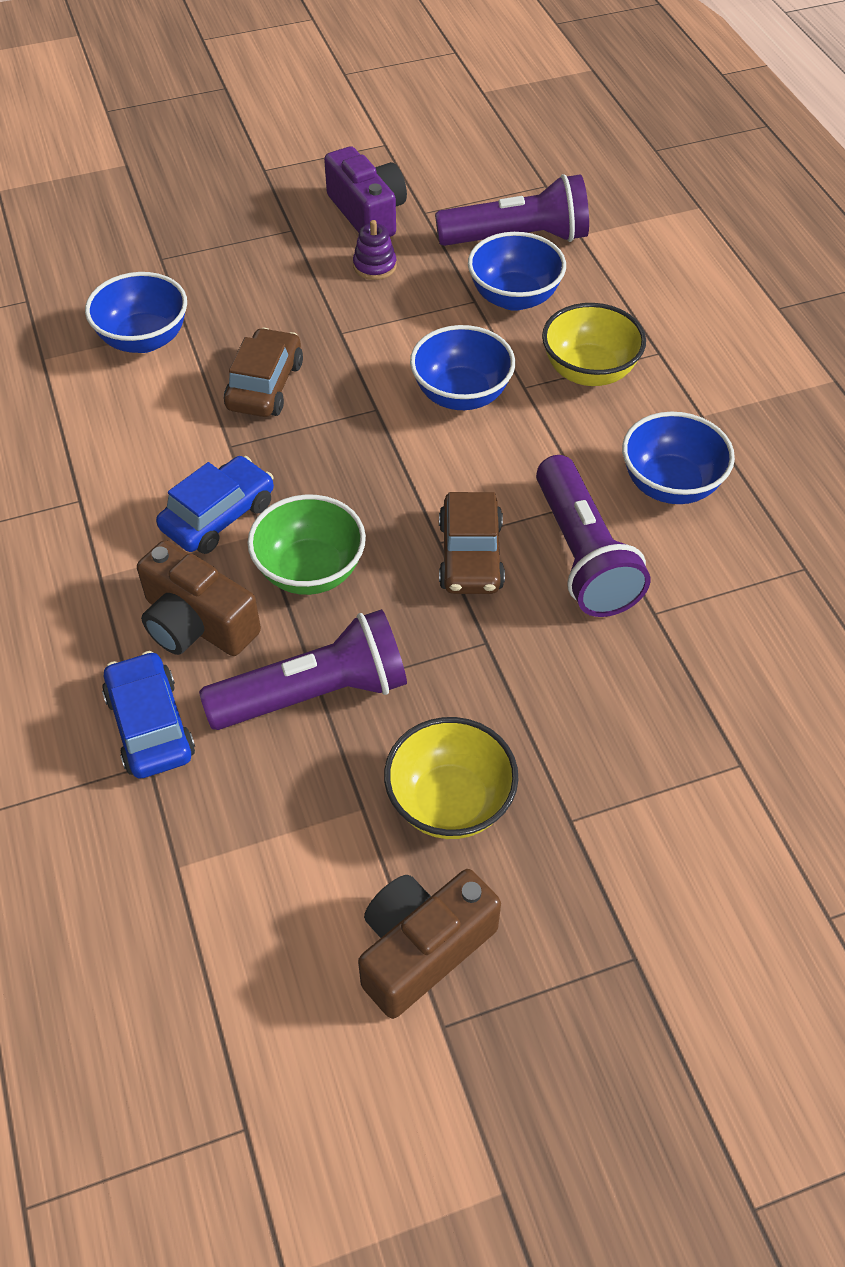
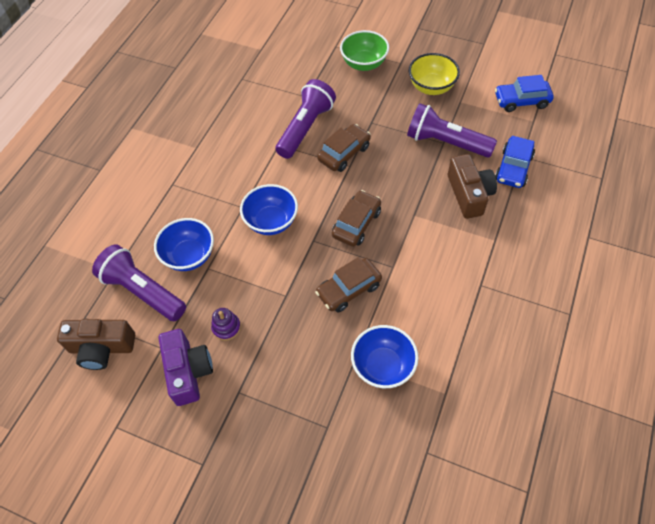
camera: 135 degrees left, 5 degrees up
blue car [156,456,274,554] -> blue car moved to [495,75,554,112]
green bowl [248,495,366,595] -> green bowl moved to [340,30,389,71]
purple camera [324,146,407,237] -> purple camera turned 150 degrees clockwise [158,329,213,406]
brown camera [358,869,501,1019] -> brown camera moved to [57,319,135,370]
yellow bowl [542,303,646,386] -> none
blue bowl [622,412,735,504] -> none
none -> brown car [332,190,381,247]

